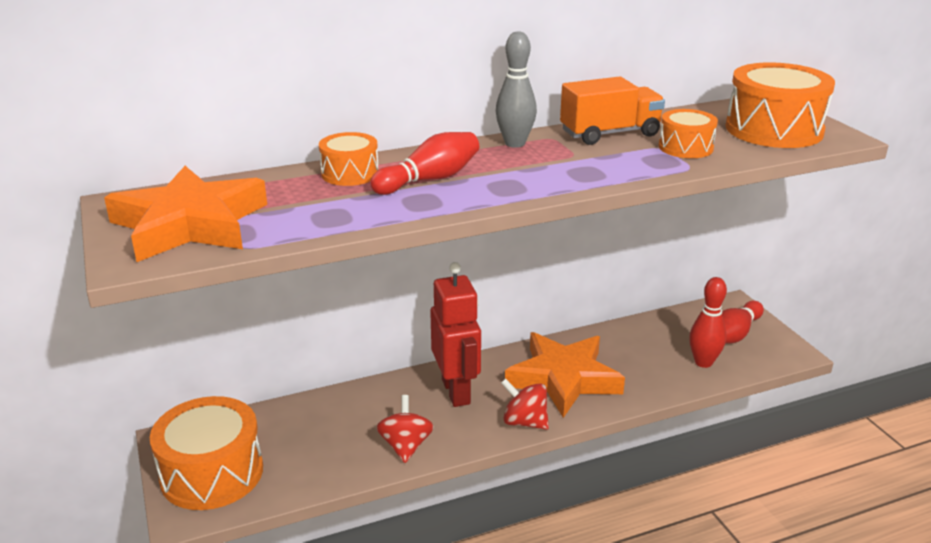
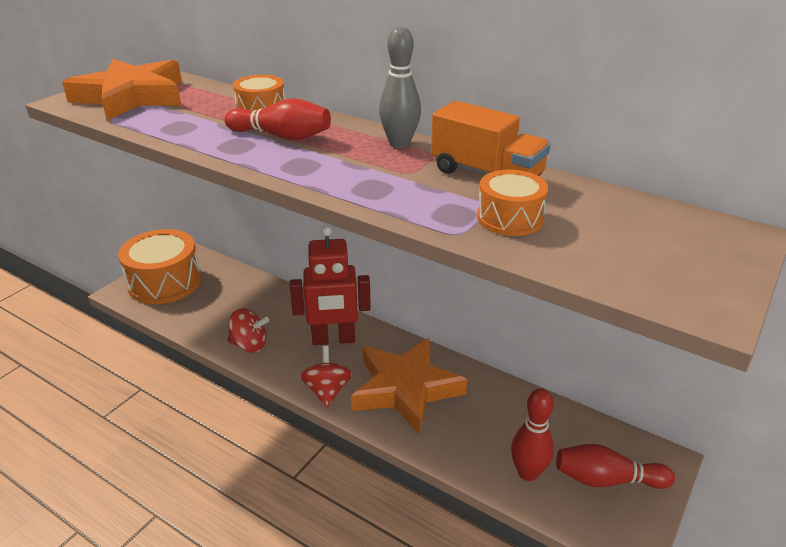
camera: 55 degrees right, 5 degrees up
red spinning top [376,395,434,463] -> red spinning top turned 45 degrees clockwise [227,308,269,352]
red robot [430,262,481,407] -> red robot turned 45 degrees clockwise [290,226,371,345]
orange drum [726,62,835,148] -> none

